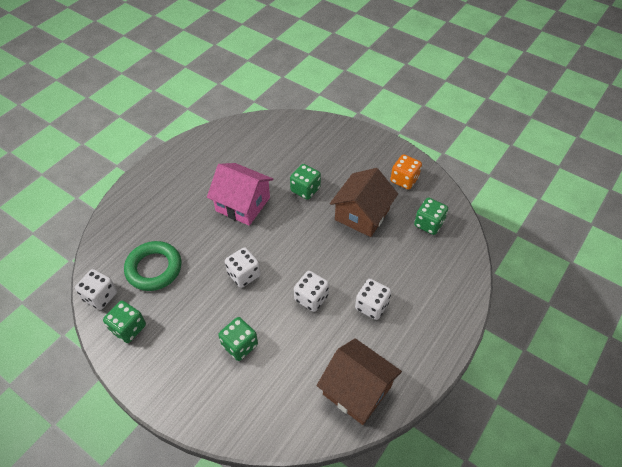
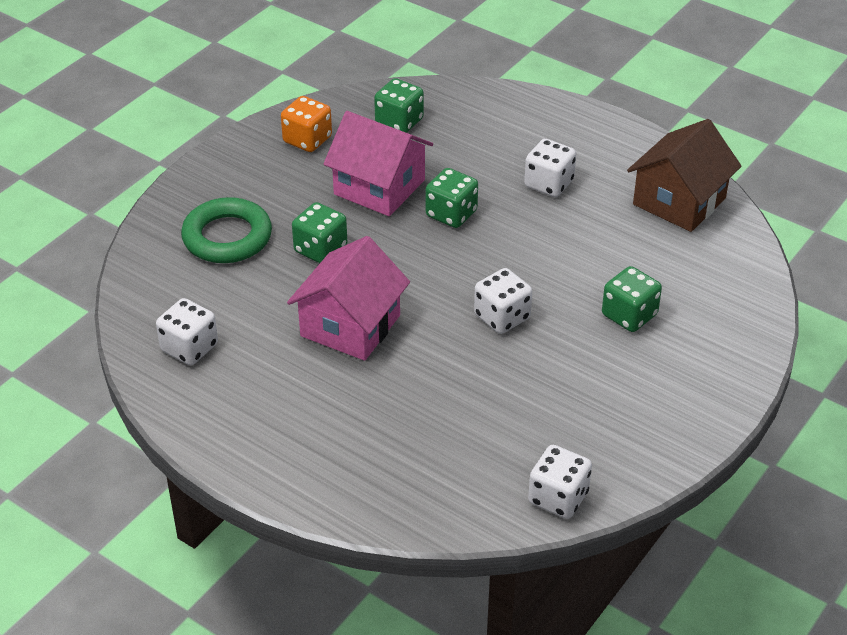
camera: 90 degrees left, 10 degrees down
green dice [103,301,146,343] -> green dice moved to [426,168,478,228]
green ring [124,241,181,291] -> green ring moved to [181,197,272,263]
white dice [294,271,329,312] -> white dice moved to [156,298,218,365]
brown house [330,168,398,237] -> pink house [324,111,433,216]

